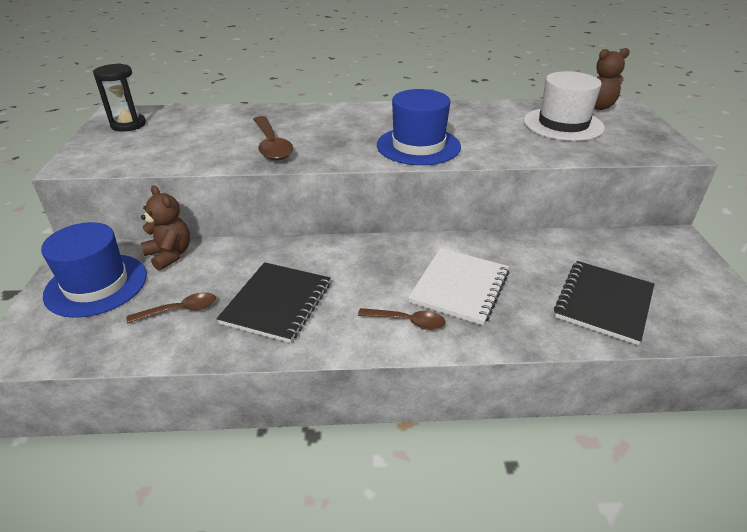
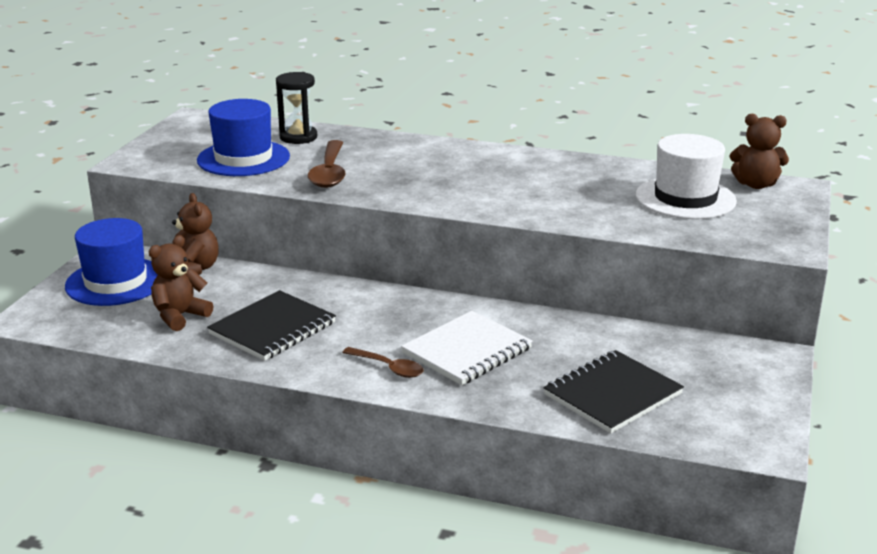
camera: 20 degrees right, 10 degrees down
black hourglass [93,63,146,132] -> black hourglass moved to [276,72,317,144]
brown spoon [127,292,216,323] -> brown teddy bear [149,235,213,331]
blue hat [377,89,461,165] -> blue hat moved to [197,99,290,176]

